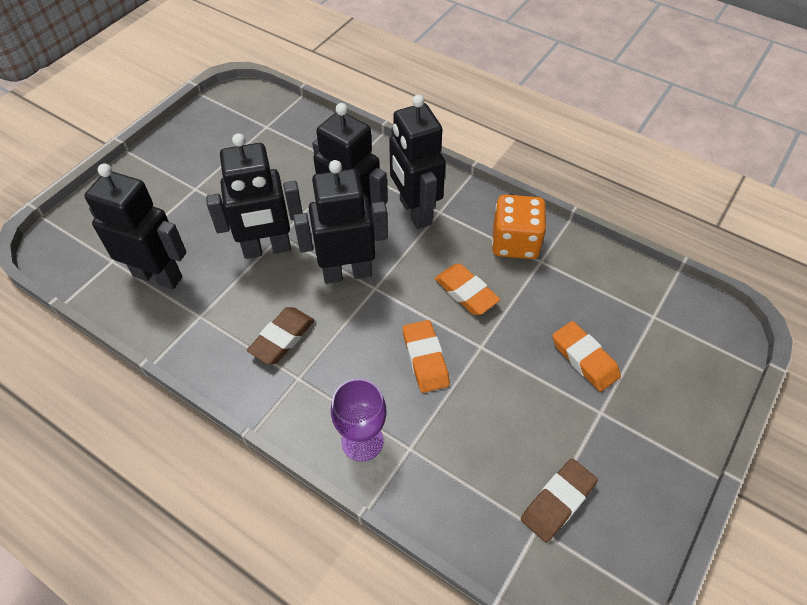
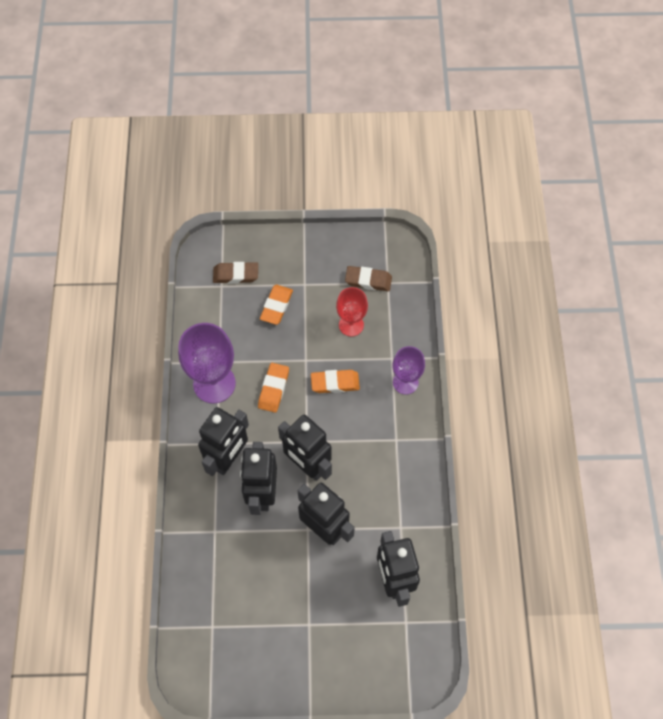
camera: 125 degrees left, 10 degrees up
brown eraser [247,307,315,365] -> brown eraser moved to [213,262,258,284]
orange eraser [403,320,450,393] -> orange eraser turned 45 degrees clockwise [311,370,360,393]
orange dice [492,195,546,259] -> purple goblet [178,323,236,404]
none -> red goblet [336,287,368,336]

